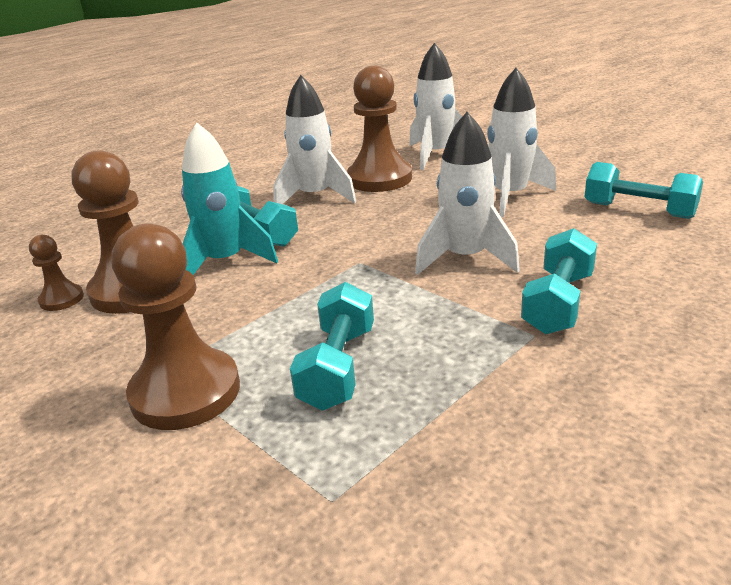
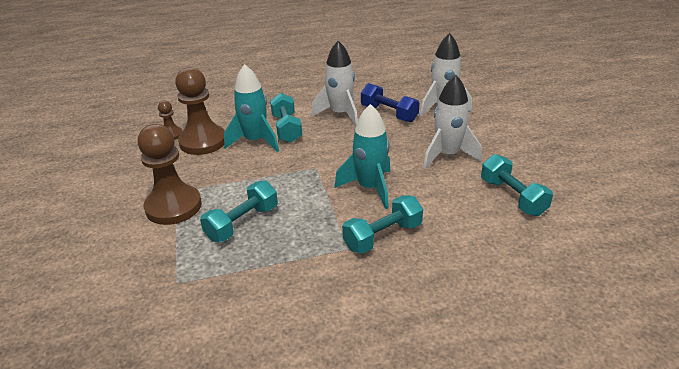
camera: 30 degrees right, 5 degrees up
brown pawn [347,66,412,192] -> blue dumbbell [361,83,420,122]
white rocket [415,112,520,275] -> turquoise rocket [334,104,390,209]

